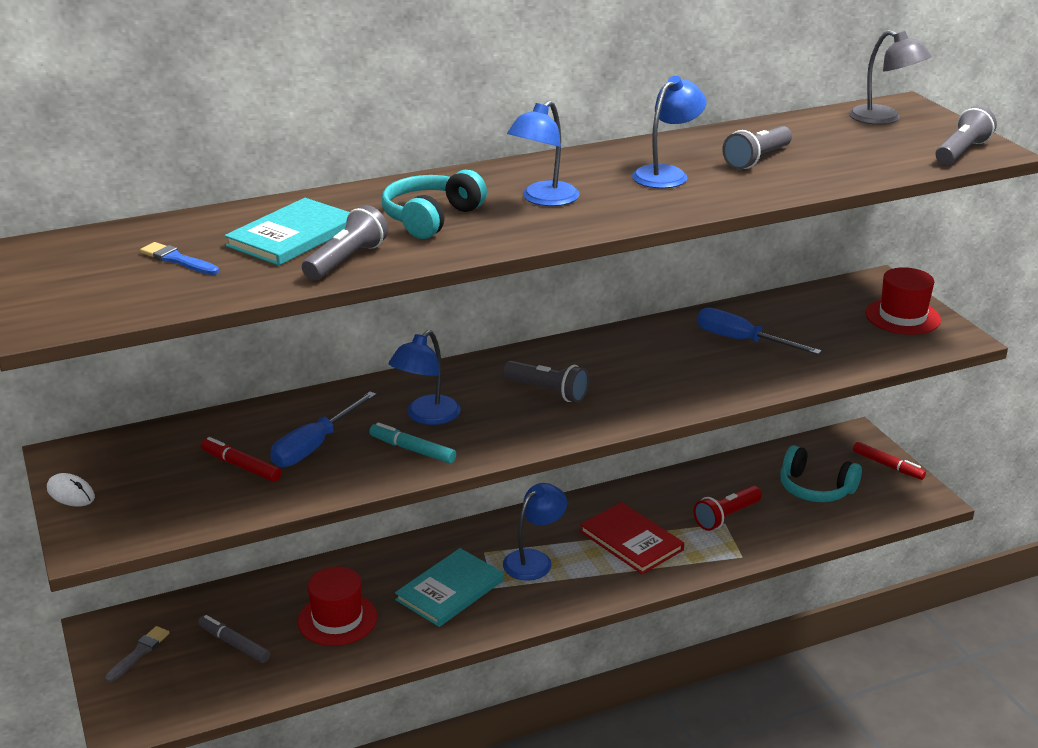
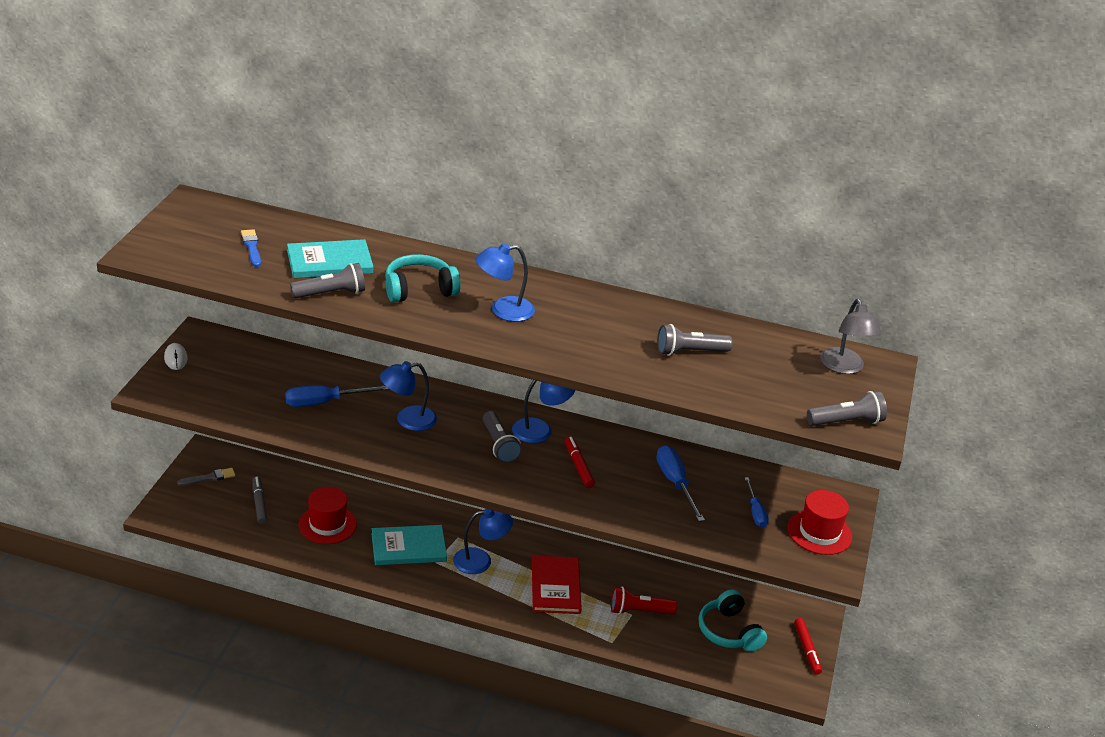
camera: 35 degrees right, 5 degrees up
red marker [201,437,281,482] -> red marker moved to [565,437,595,488]
turquoise marker [369,422,456,464] -> none
blue lamp [632,76,706,188] -> blue lamp moved to [512,380,575,443]
none -> blue screwdriver [744,477,769,528]

